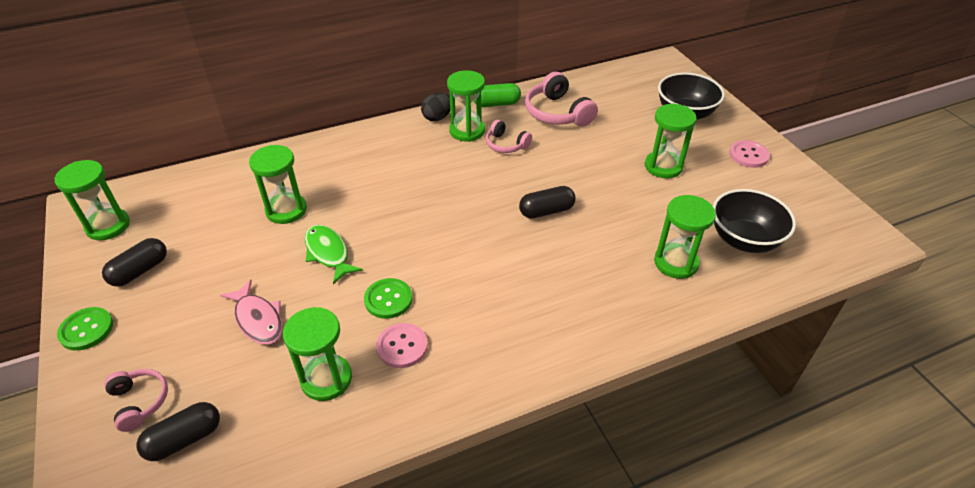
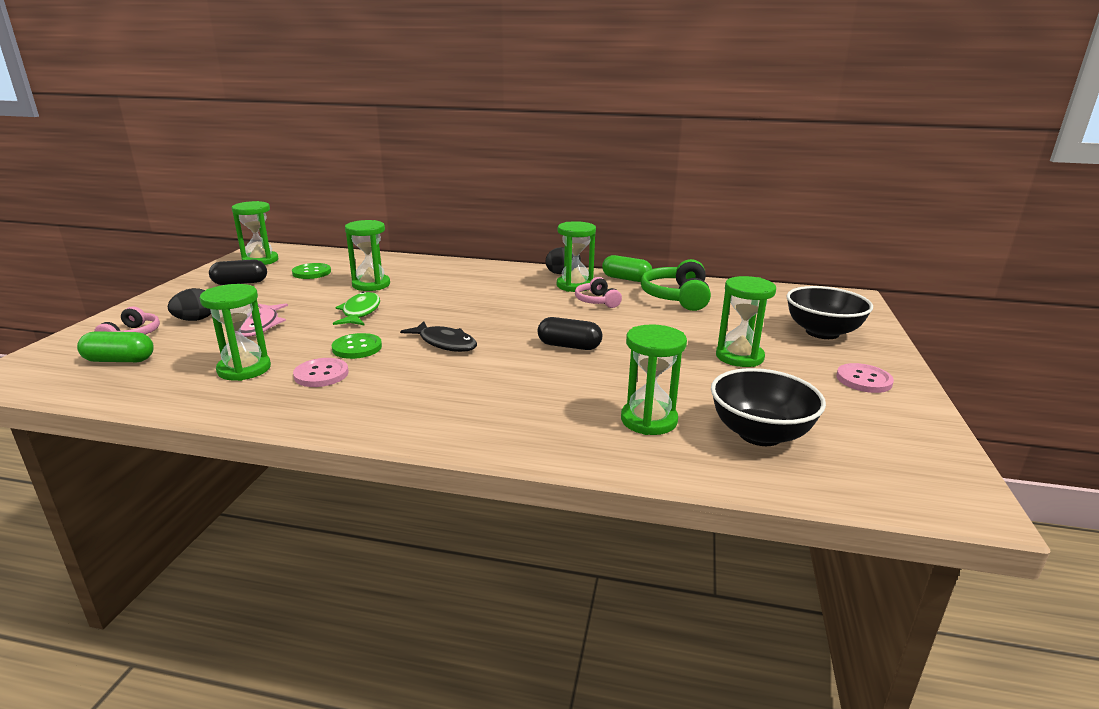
camera: 35 degrees right, 20 degrees down
green button [57,307,113,351] -> green button moved to [292,263,331,279]
black capsule [136,402,220,461] -> green capsule [77,331,154,362]
pink headphones [525,72,598,127] -> green headphones [641,259,711,311]
none -> black egg [168,288,211,321]
none -> black fish [400,321,477,352]

